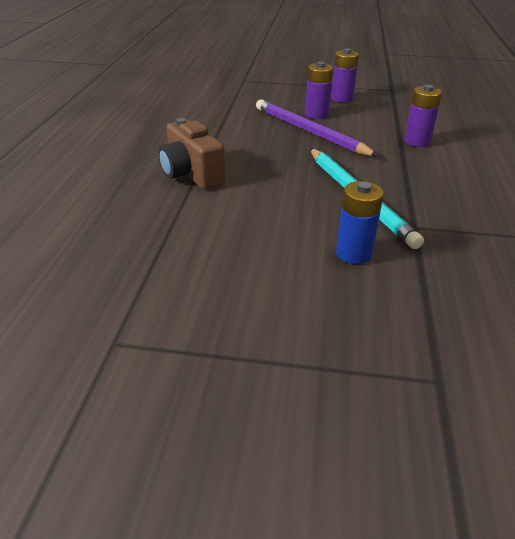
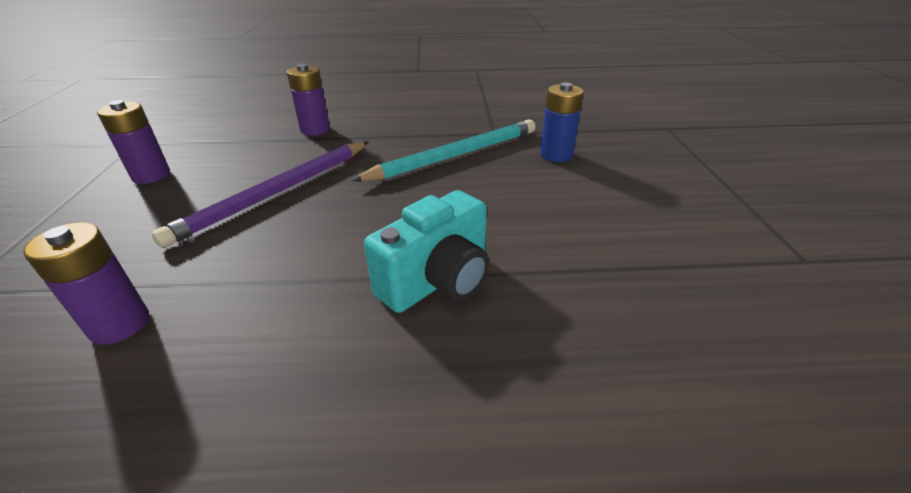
camera: 100 degrees left, 0 degrees up
brown camera [158,118,225,189] -> turquoise camera [364,190,489,313]
purple battery [305,62,333,119] -> purple battery moved to [23,222,149,344]

